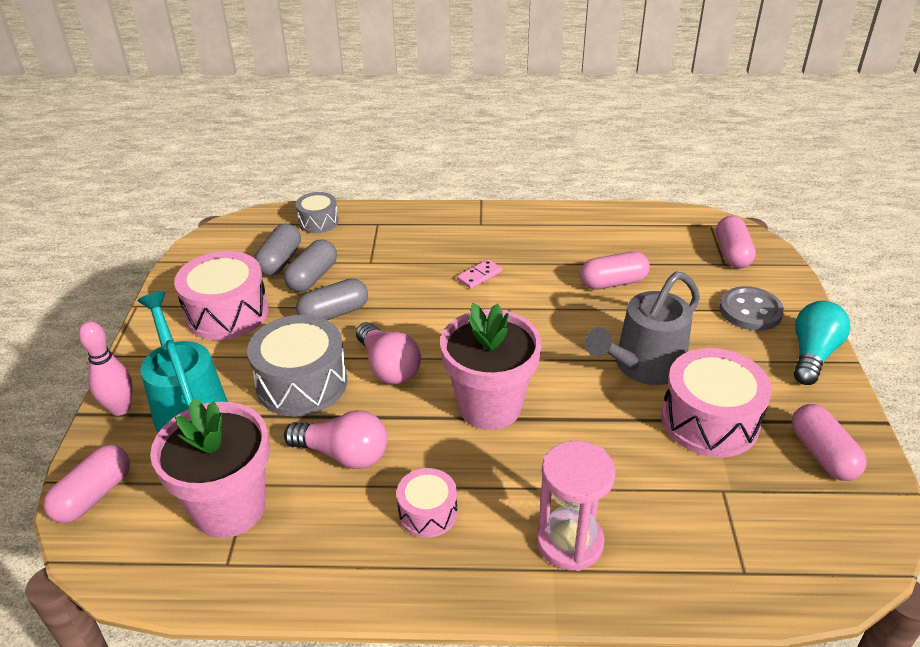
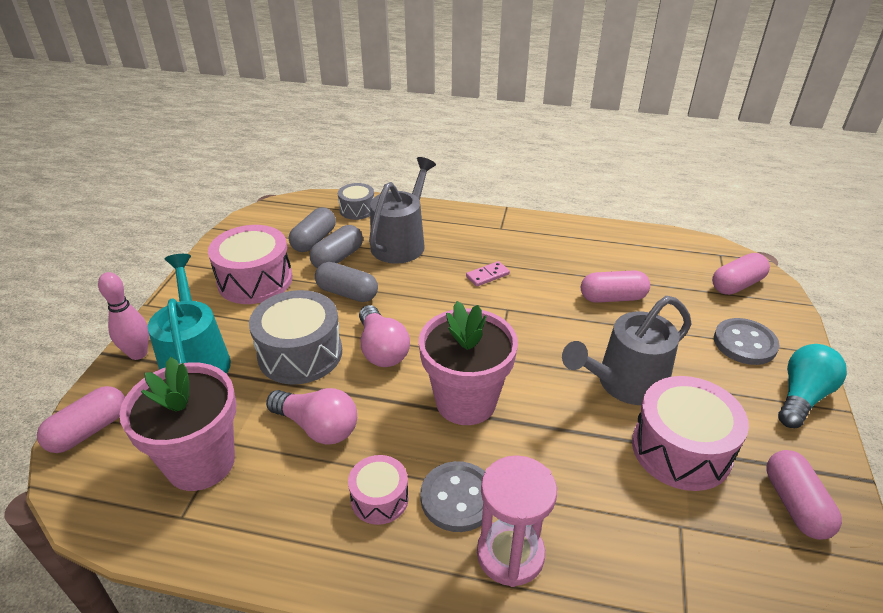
camera: 10 degrees right, 0 degrees up
grey capsule [296,278,368,320] -> grey capsule turned 45 degrees clockwise [315,262,378,302]
pink capsule [716,216,756,269] -> pink capsule turned 45 degrees clockwise [712,253,770,295]
none -> grey watering can [369,157,436,264]
none -> grey button [420,461,485,532]

